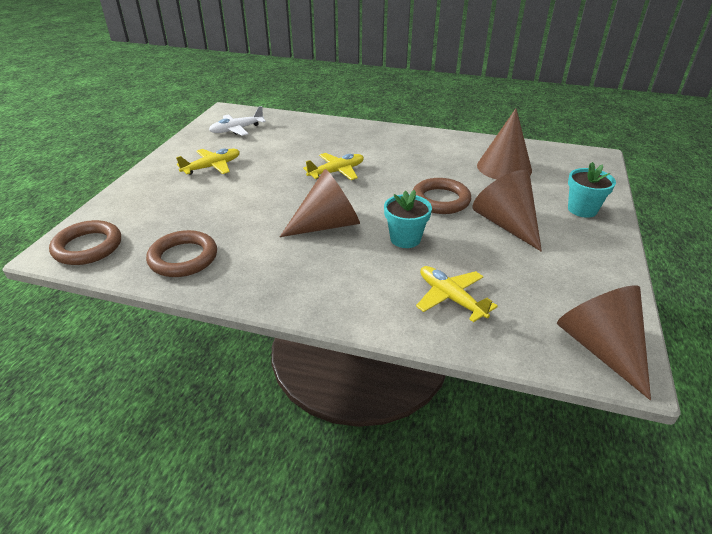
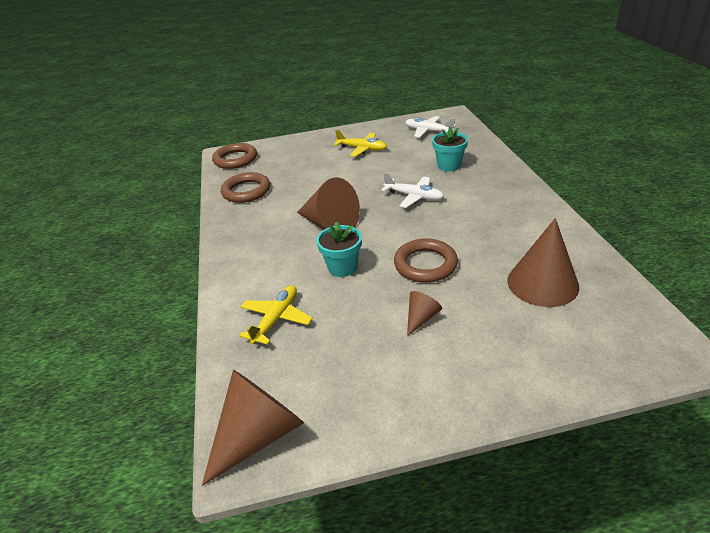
camera: 65 degrees right, 0 degrees up
yellow plane [303,153,364,180] -> white plane [381,173,444,208]
brown cone [473,170,542,252] -> brown cone [407,291,442,336], size x0.49
turquoise flower pot [568,162,616,218] -> turquoise flower pot moved to [432,126,468,171]

